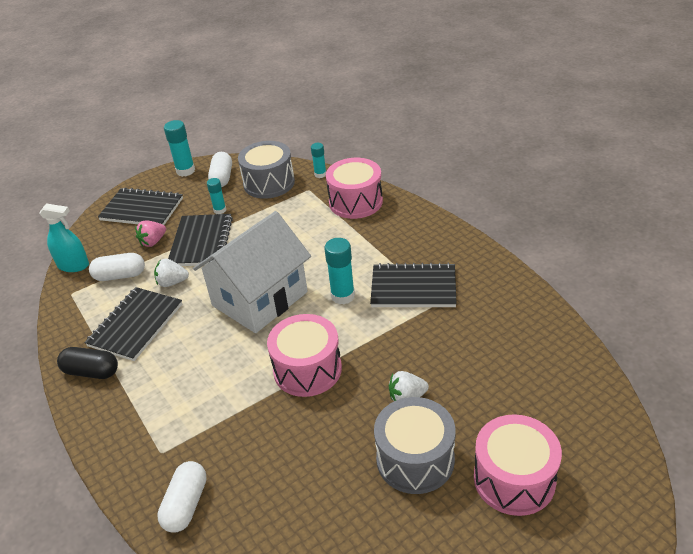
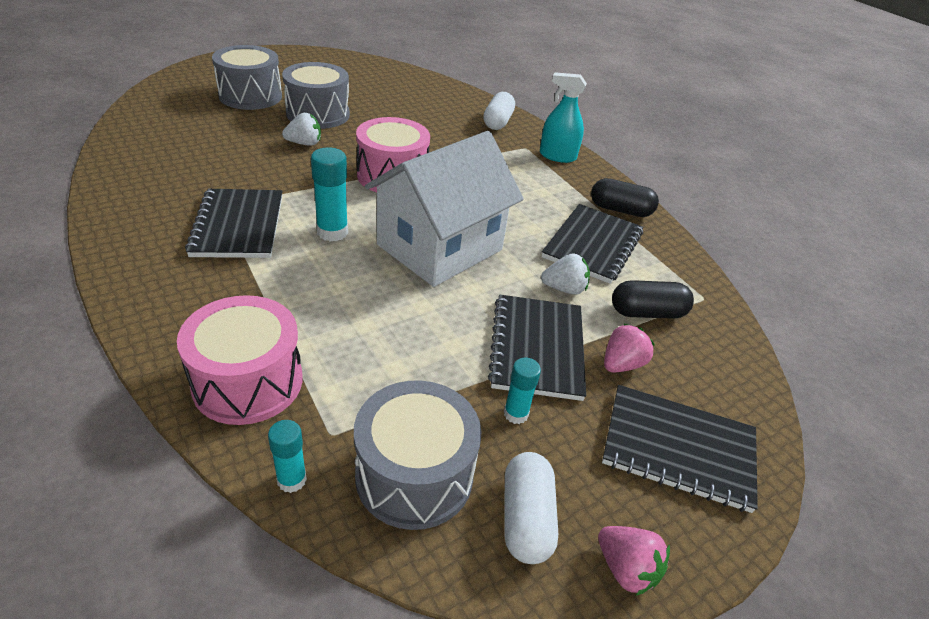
camera: 175 degrees right, 0 degrees up
turquoise spray bottle [39,203,89,272] -> turquoise spray bottle moved to [540,72,587,163]
white capsule [89,253,145,281] -> black capsule [612,280,694,319]
turquoise glue stick [164,120,195,177] -> pink strawberry [598,526,670,596]
black notebook [370,263,457,307] -> black notebook turned 75 degrees clockwise [185,189,283,258]
pink drum [474,414,562,516] -> grey drum [212,45,282,110]

